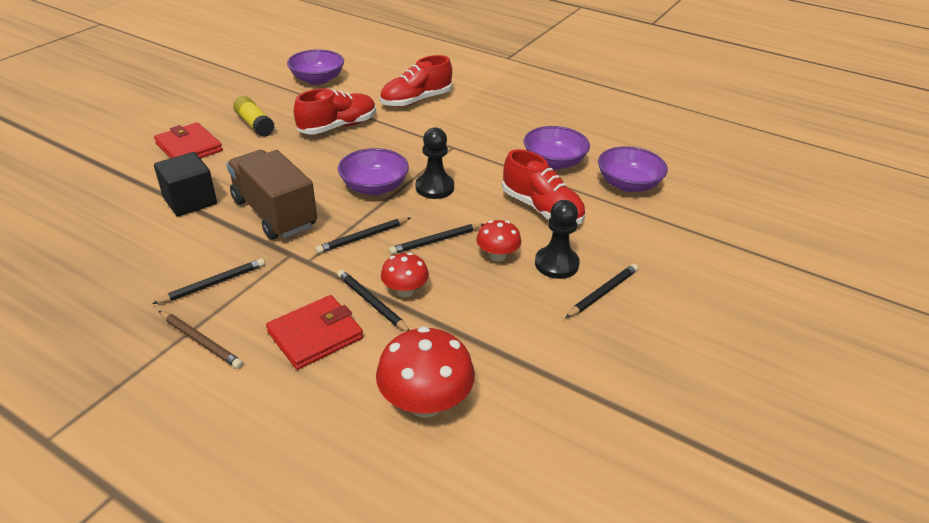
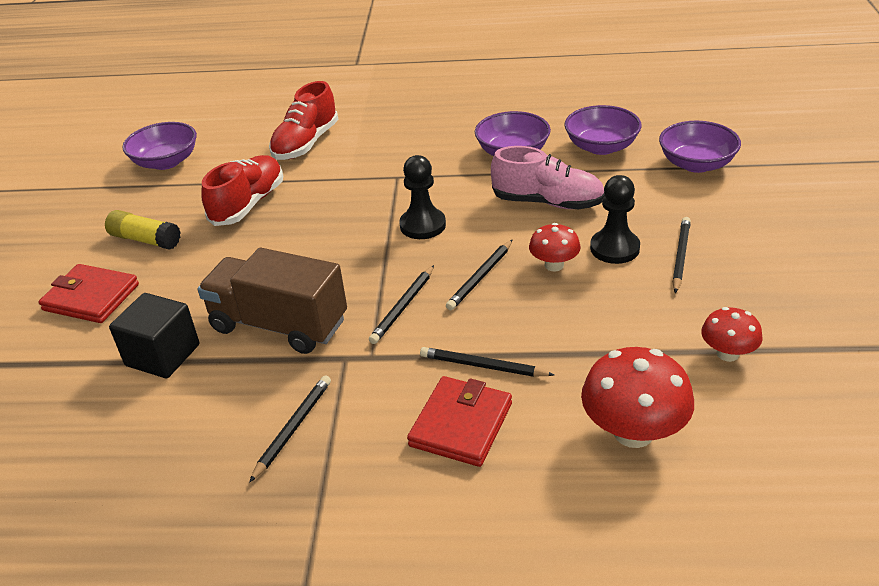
camera: 25 degrees left, 0 degrees up
brown pencil [159,311,243,369] -> none
purple bowl [338,148,409,195] -> purple bowl moved to [659,121,741,173]
red mushroom [381,253,429,297] -> red mushroom moved to [701,307,763,362]
red shoe [502,149,585,224] -> pink shoe [491,146,605,209]

